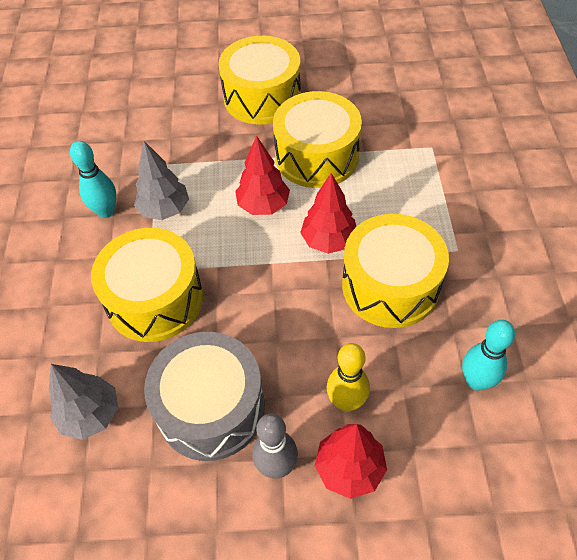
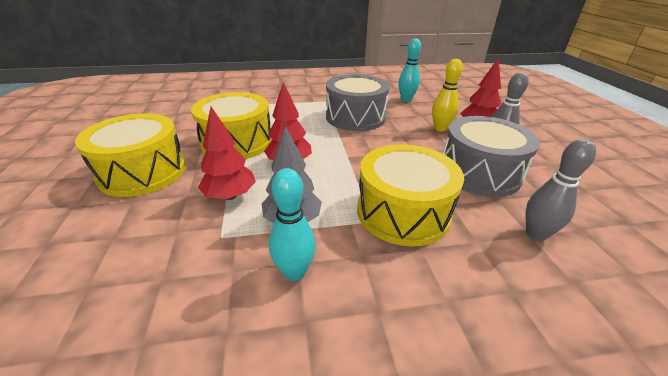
camera: 100 degrees left, 20 degrees down
grey tree [48,364,118,440] -> grey bowling pin [525,139,596,241]
red tree [300,173,356,254] -> red tree moved to [198,107,256,200]
yellow drum [342,214,449,328] -> grey drum [326,74,390,131]

